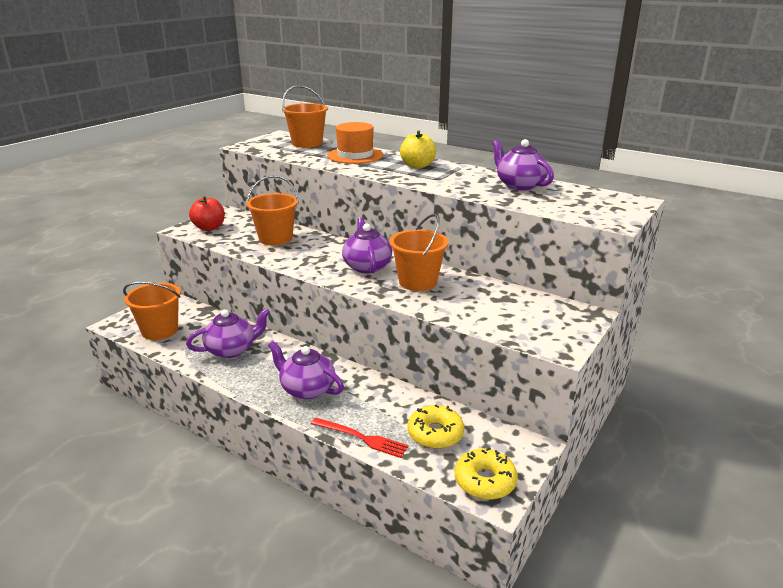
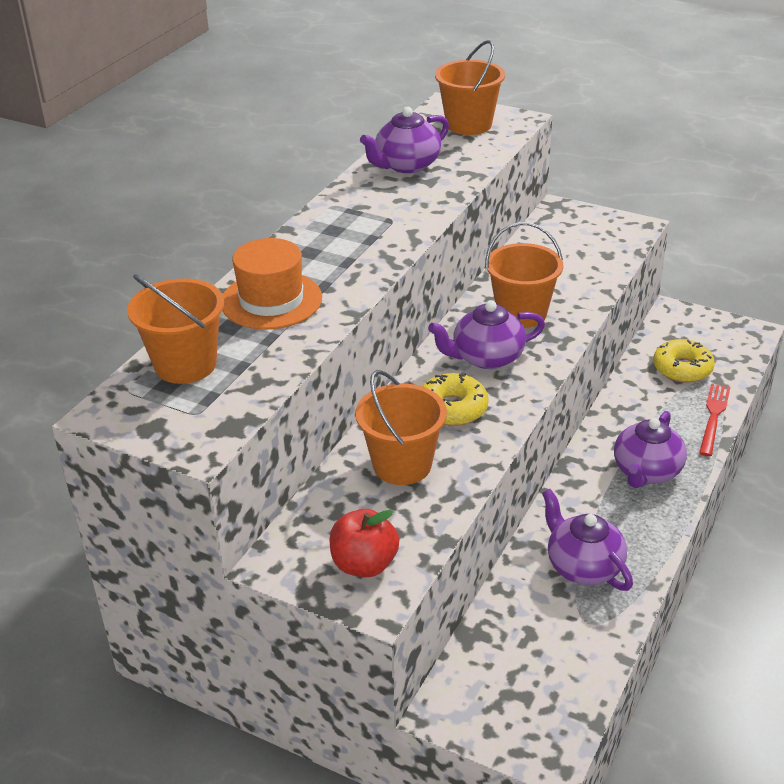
camera: 95 degrees left, 10 degrees up
orange bucket [123,281,181,340] -> orange bucket moved to [435,40,505,135]
yellow apple [400,131,436,168] -> none
yellow donut [455,447,518,500] -> yellow donut moved to [422,372,489,426]

